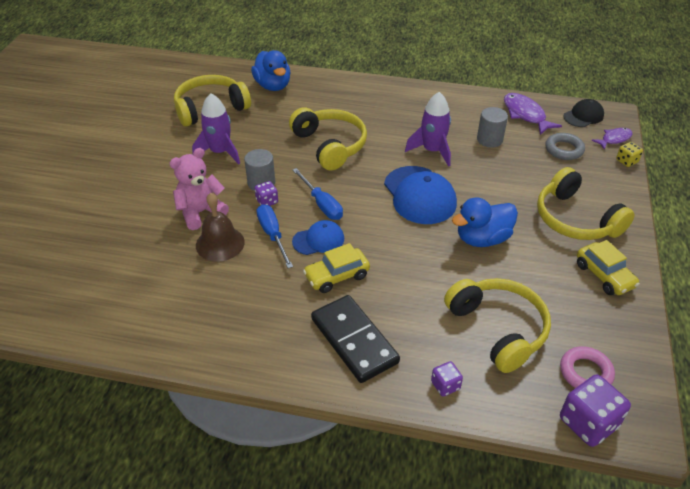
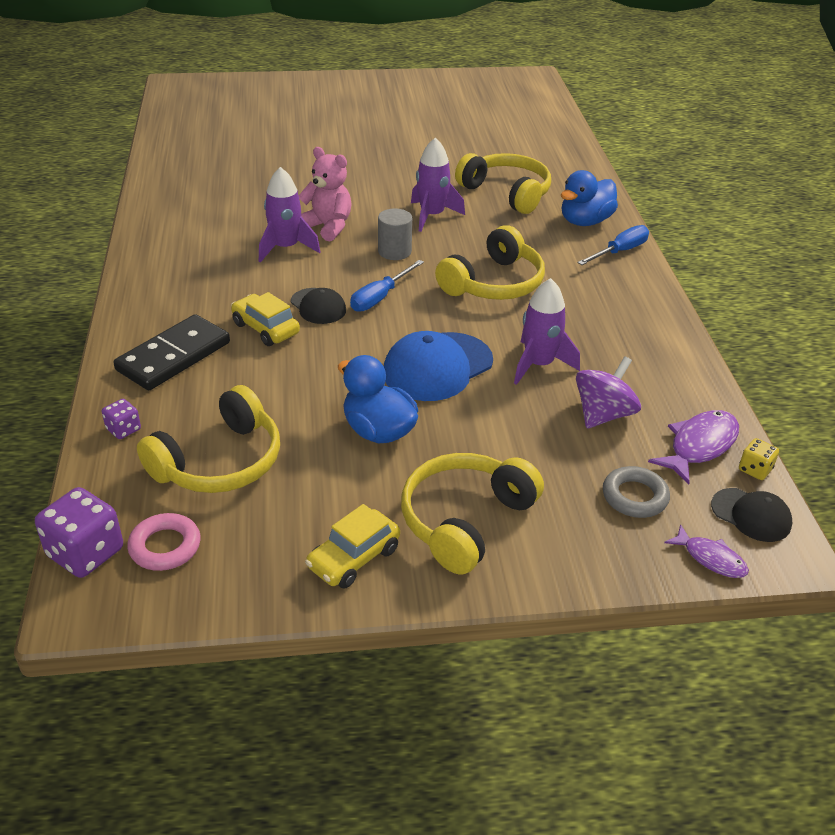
camera: 70 degrees right, 5 degrees down
brown bell [196,193,245,262] -> purple rocket [259,167,320,262]
purple dice [255,181,278,206] -> none
blue screwdriver [257,204,293,268] -> blue screwdriver moved to [577,225,649,265]
blue cap [292,220,344,255] -> black cap [291,288,346,324]
grey cylinder [477,107,508,147] -> purple spinning top [576,356,641,428]
yellow dice [616,142,643,167] -> yellow dice moved to [739,438,779,480]

